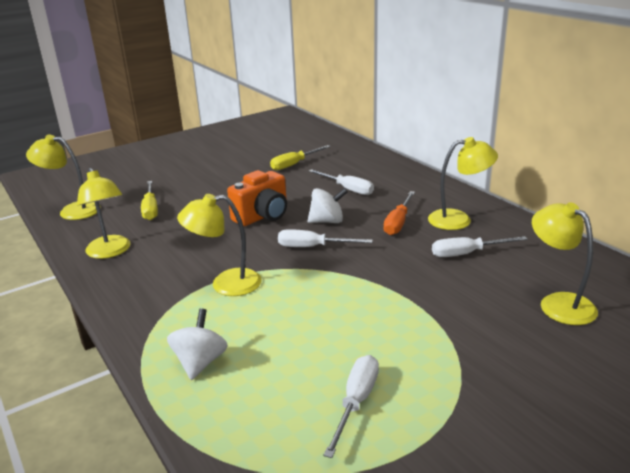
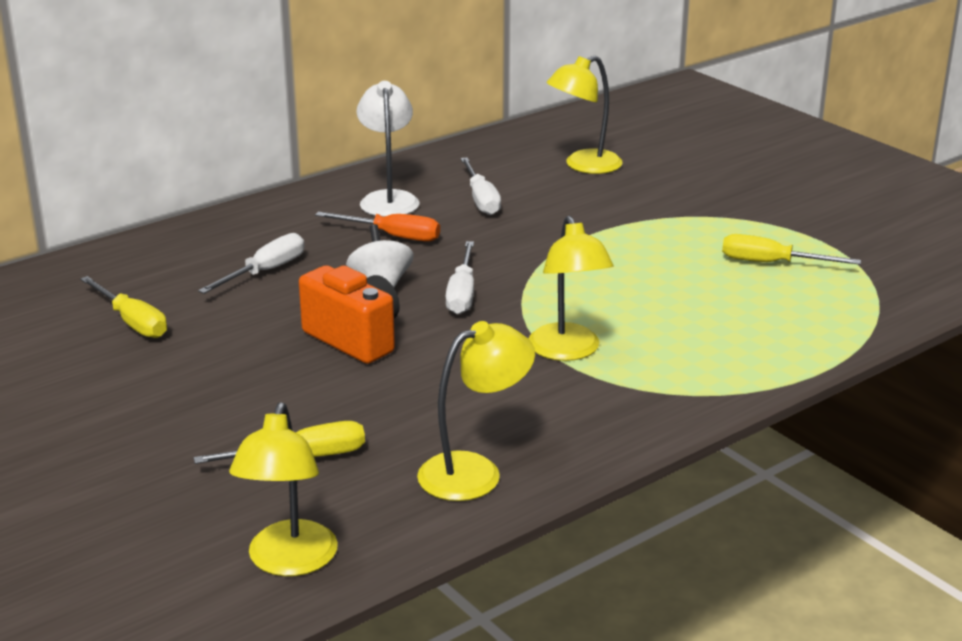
camera: 95 degrees left, 0 degrees up
white spinning top [167,308,228,380] -> none
white screwdriver [324,355,379,458] -> yellow screwdriver [722,234,861,265]
yellow lamp [428,137,498,230] -> white lamp [357,81,419,217]

